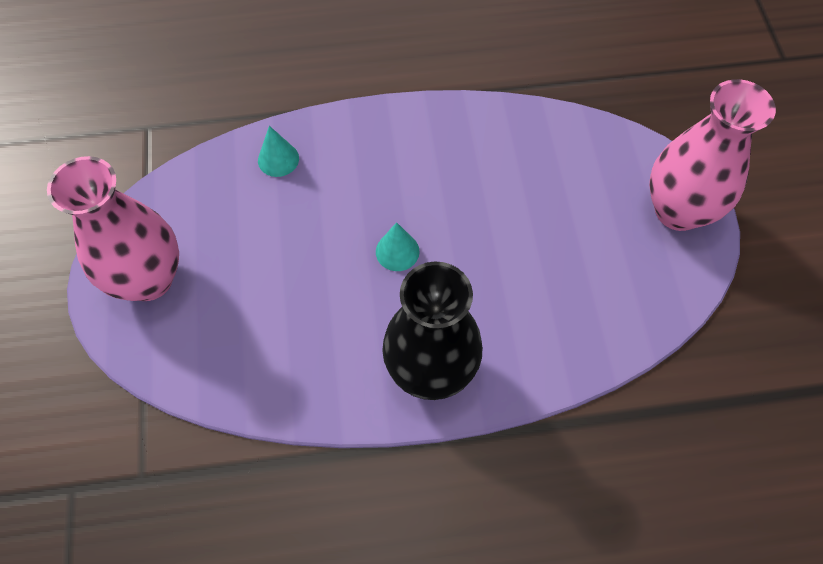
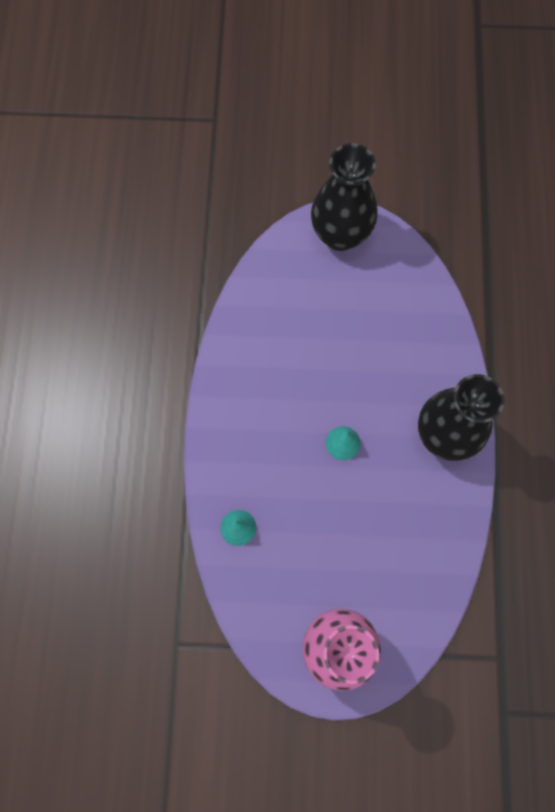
camera: 80 degrees left, 10 degrees up
pink vase [649,79,776,231] -> black vase [311,143,377,251]

